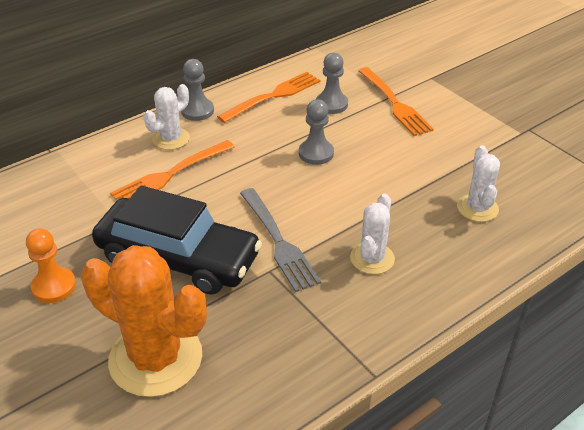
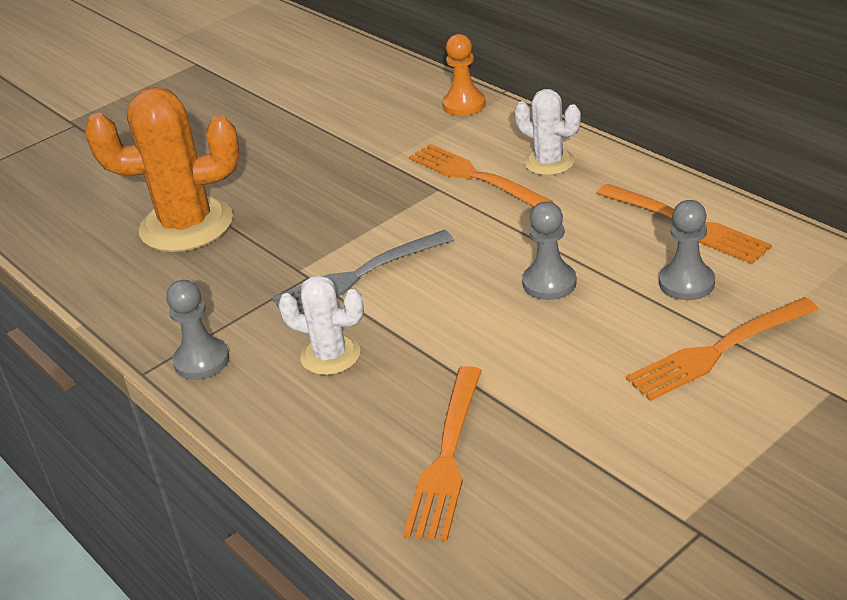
camera: 90 degrees right, 5 degrees down
orange pawn [26,228,76,303] -> orange pawn moved to [442,34,486,116]
orange cactus [81,245,207,397] -> orange cactus turned 60 degrees clockwise [85,87,239,252]
black car [92,186,262,295] -> none
grey pawn [181,59,214,121] -> grey pawn moved to [166,280,229,380]
white cactus [457,145,500,222] -> orange fork [403,366,482,541]

